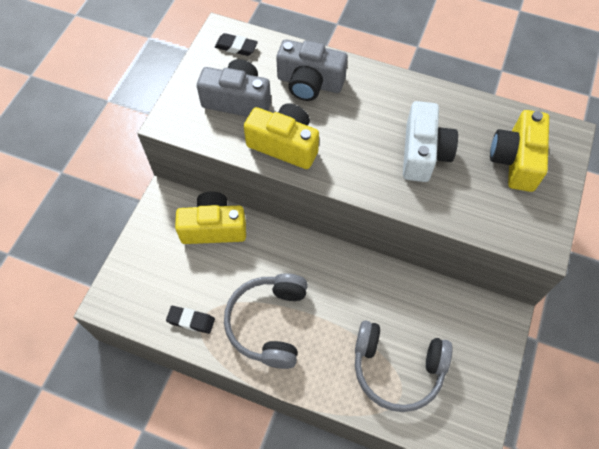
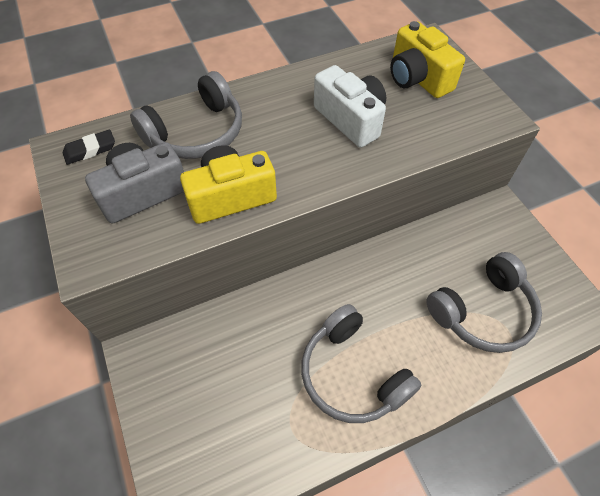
camera: 45 degrees left, 5 degrees down
black eraser [166,306,215,334] -> none
yellow camera [175,192,246,244] -> none
grey camera [276,39,348,101] -> grey headphones [130,71,242,159]

